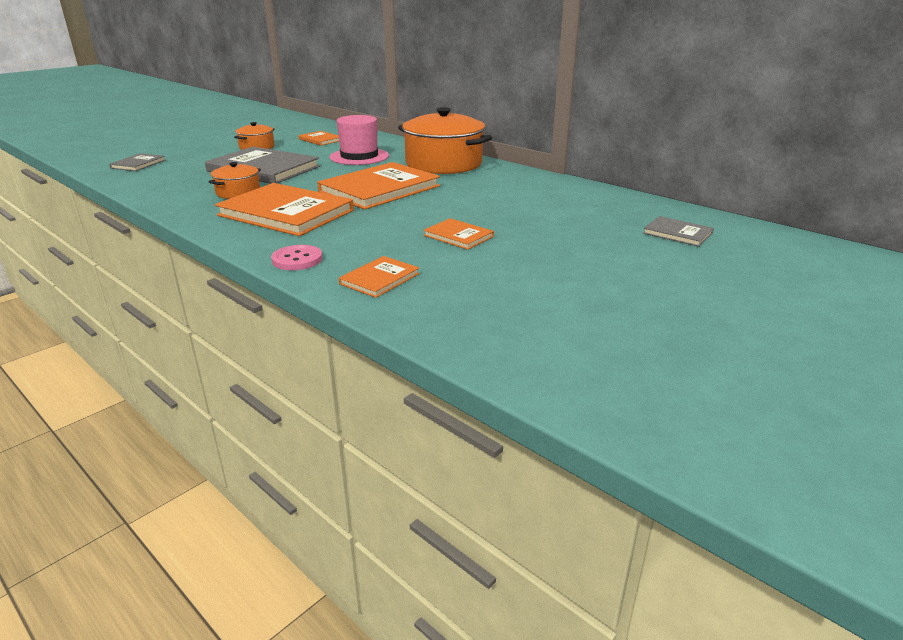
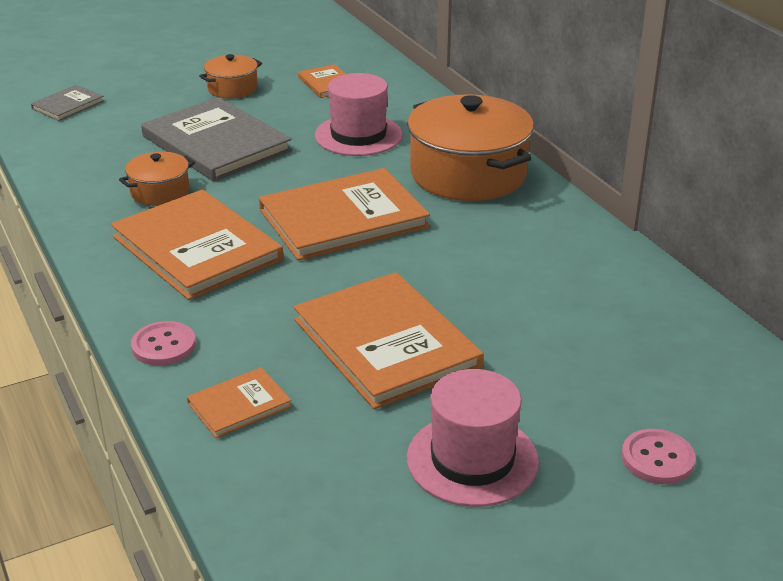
camera: 20 degrees right, 5 degrees up
orange book [423,218,494,250] -> orange book [294,272,484,409], size x2.08
grey book [643,216,714,247] -> none
none -> pink hat [407,369,539,507]
none -> pink button [622,429,696,484]

